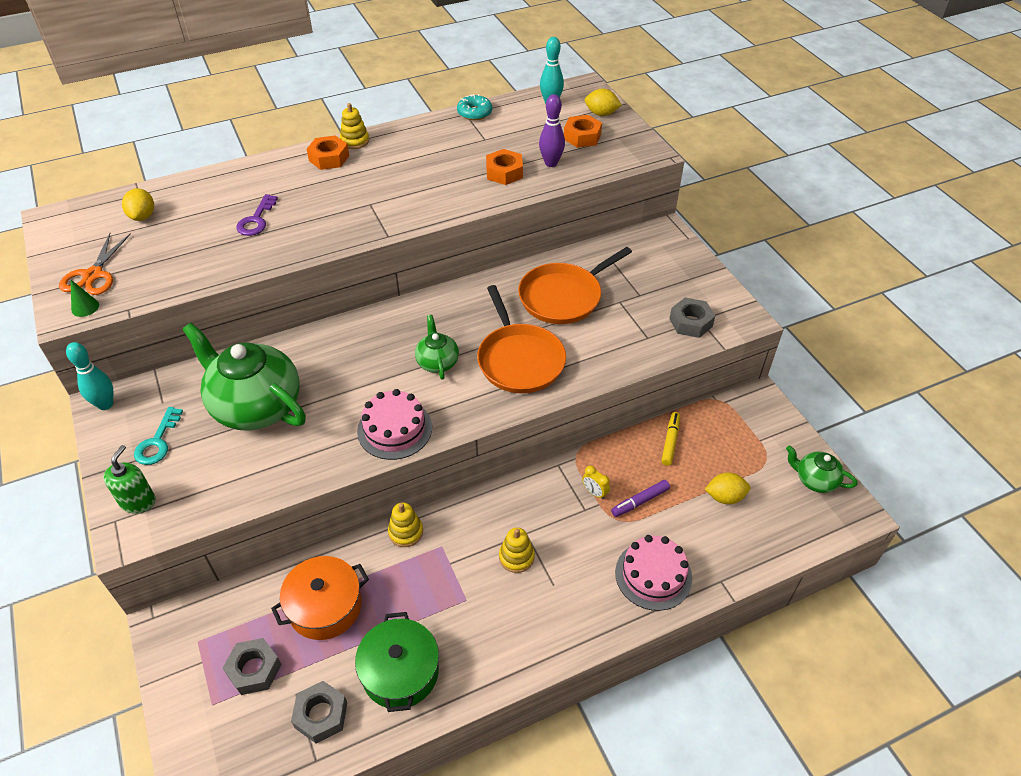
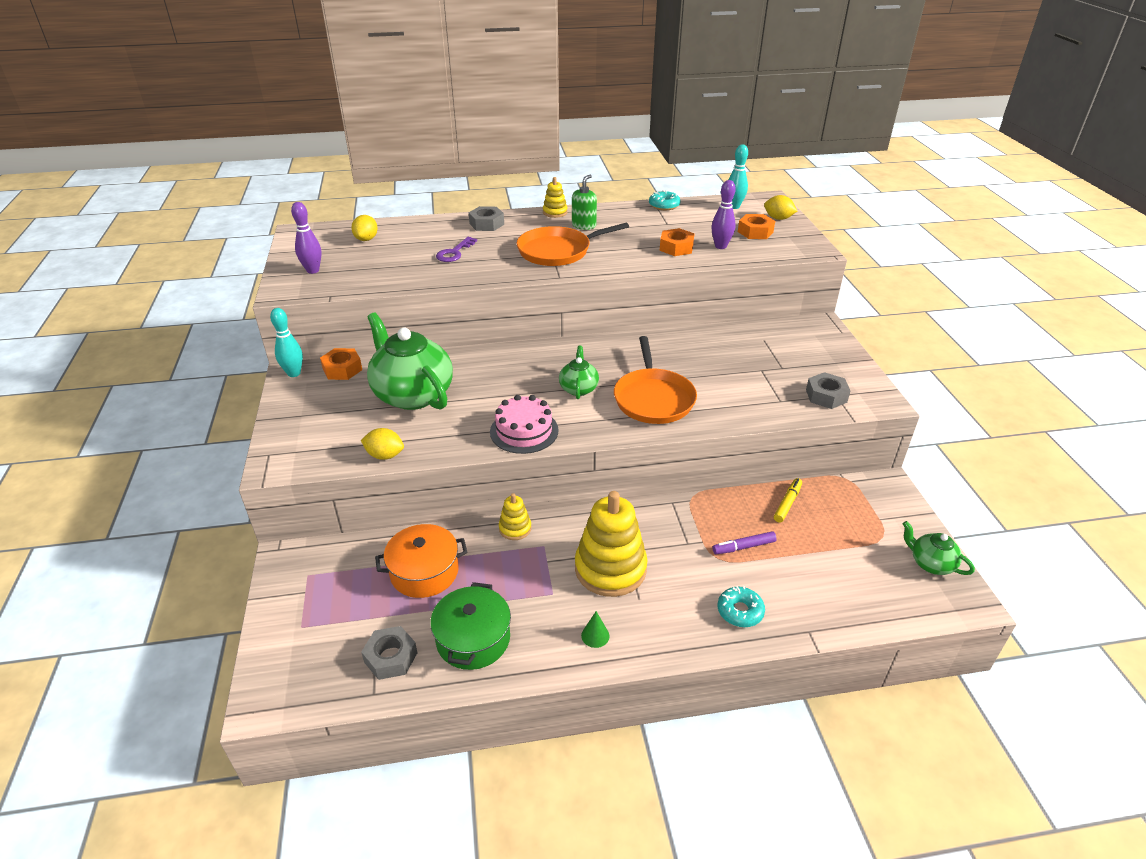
camera: 15 degrees right, 10 degrees down
orange scissors [59,233,131,295] -> purple bowling pin [291,202,322,274]
green cone [71,280,99,317] -> green cone moved to [581,611,609,648]
green soap dispenser [103,445,155,514] -> green soap dispenser moved to [572,175,597,230]
turquoise key [134,407,183,465] -> none
grey nut [223,638,281,695] -> grey nut moved to [469,206,504,231]
orange nut [307,135,349,170] -> orange nut moved to [320,348,362,380]
yellow stacking toy [499,528,535,573] -> yellow stacking toy [575,491,648,597], size x2.09
orange pan [518,247,632,324] -> orange pan moved to [516,223,629,266]
yellow clock [582,465,610,499] -> none
pink cake [615,535,692,611] -> turquoise donut [718,586,765,627]
yellow lemon [705,472,750,504] -> yellow lemon moved to [361,428,404,460]

